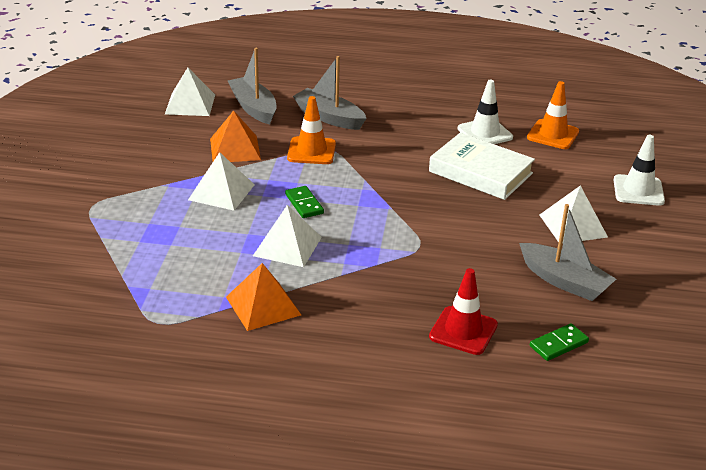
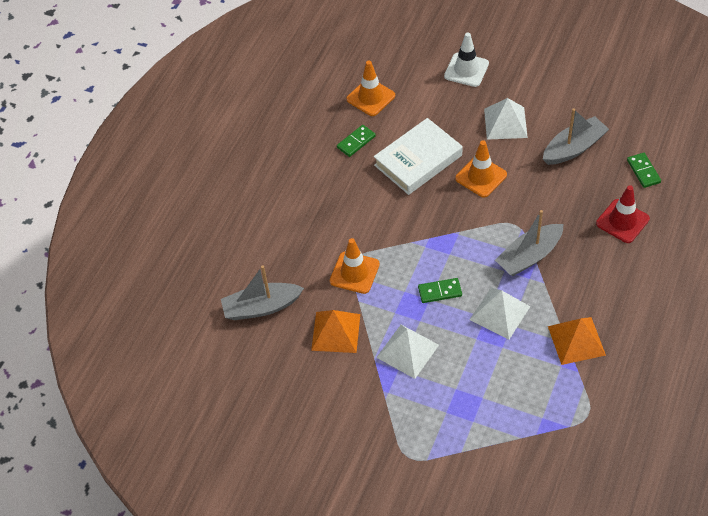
camera: 70 degrees left, 20 degrees up
white pyramid [165,68,215,116] -> none
grey boat [293,56,367,130] -> grey boat moved to [495,210,564,276]
white traffic cone [457,80,513,144] -> green domino [337,125,376,157]
none -> orange traffic cone [455,140,507,198]

